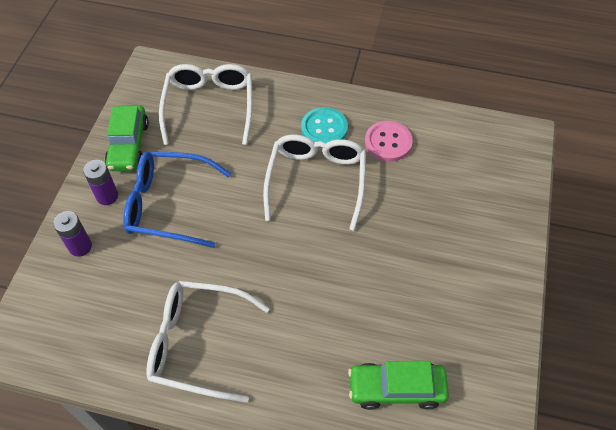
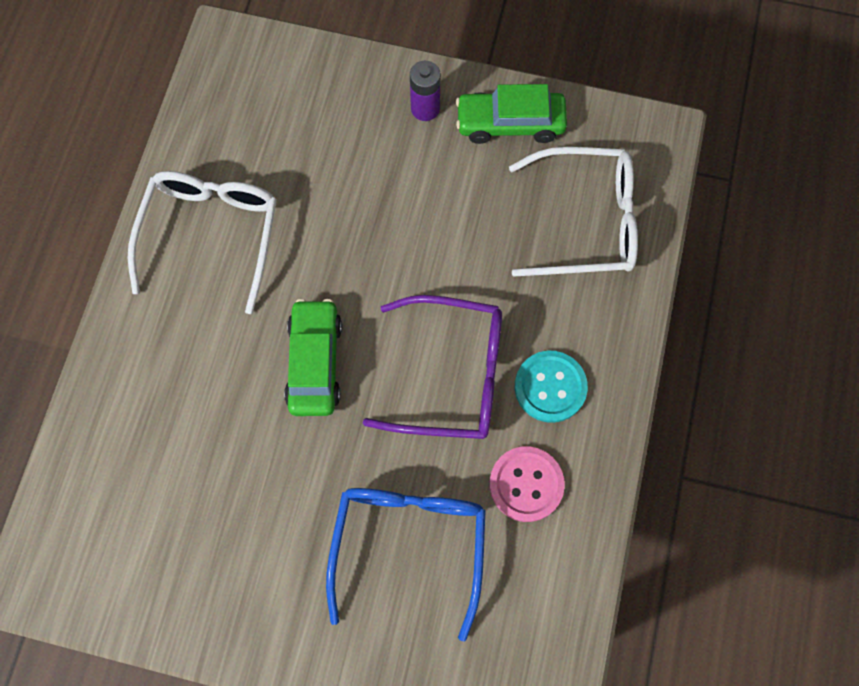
camera: 90 degrees right, 15 degrees up
purple battery [53,211,92,257] -> none
blue glasses [123,151,231,248] -> blue glasses moved to [326,488,486,642]
white glasses [263,135,366,231] -> purple glasses [363,295,502,439]
green car [348,361,449,410] -> green car moved to [284,299,342,416]

